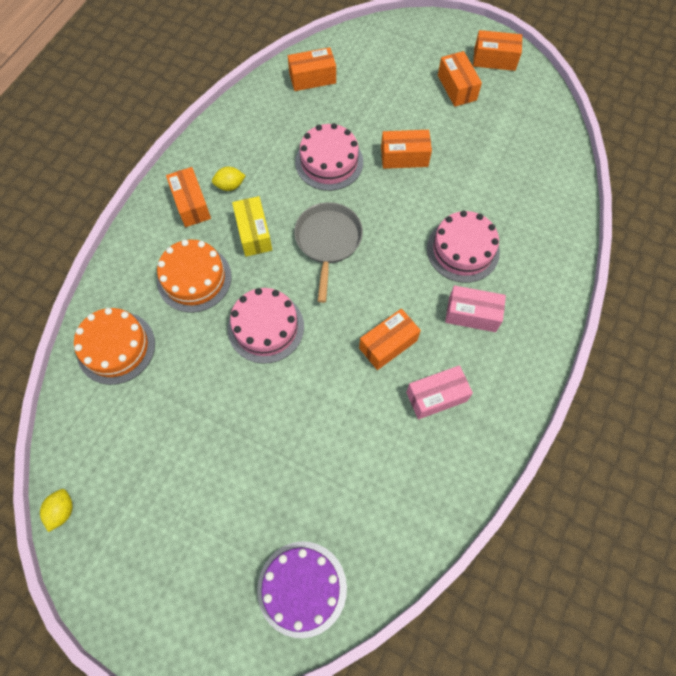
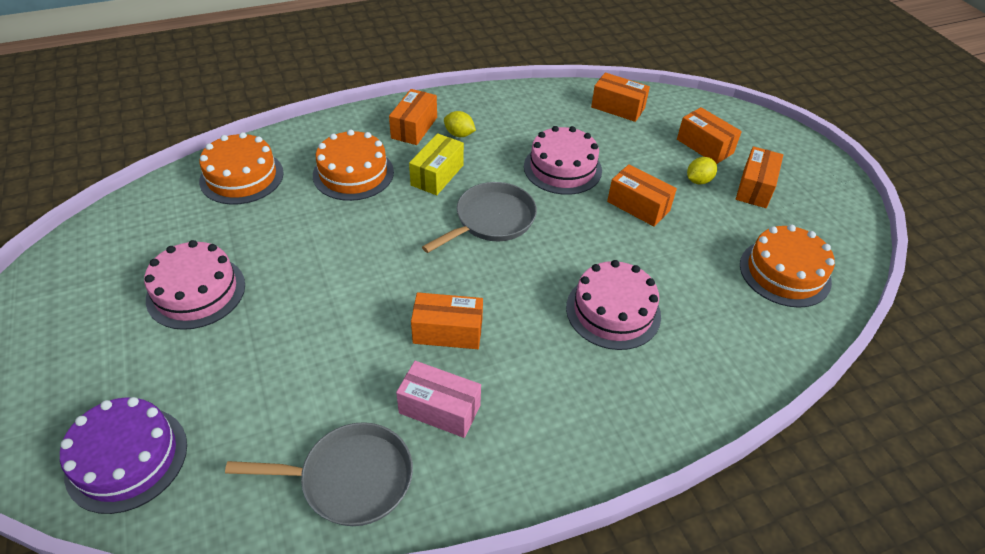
camera: 40 degrees right, 20 degrees down
yellow lemon [40,489,73,532] -> yellow lemon moved to [687,157,717,184]
pink cake [228,288,304,364] -> pink cake moved to [144,240,245,330]
pink box [445,285,506,332] -> none
orange box [473,30,522,71] -> orange box moved to [677,107,742,164]
none -> grey pan [225,422,413,526]
none -> orange cake [740,225,835,308]

